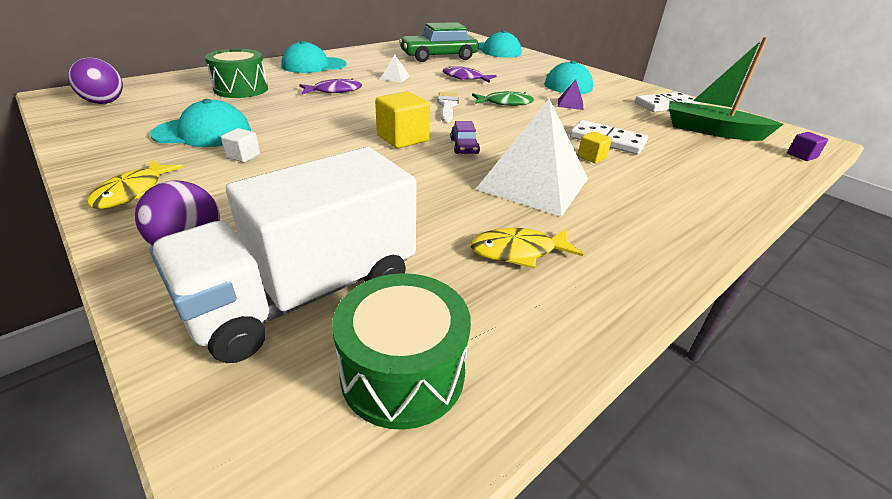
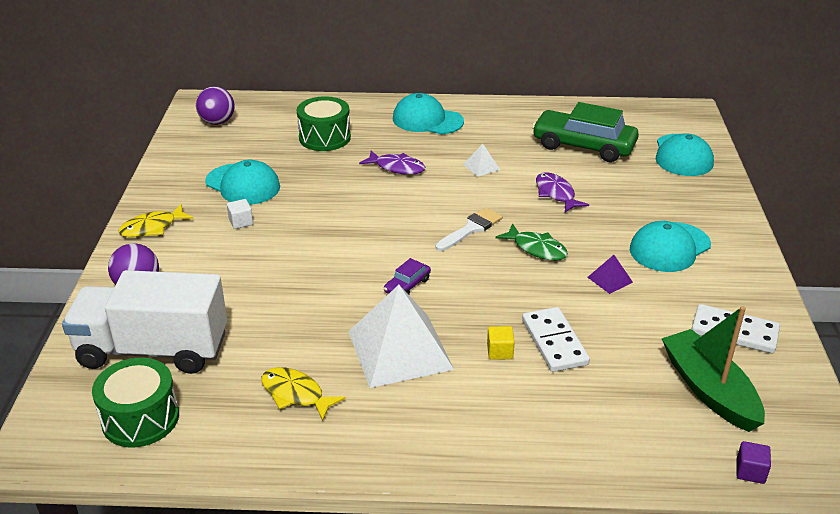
camera: 45 degrees right, 0 degrees up
yellow cube [375,92,430,148] -> none

